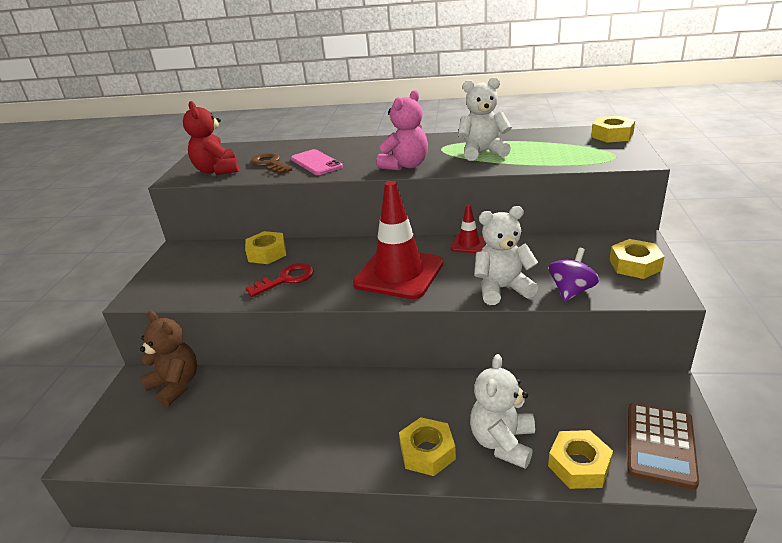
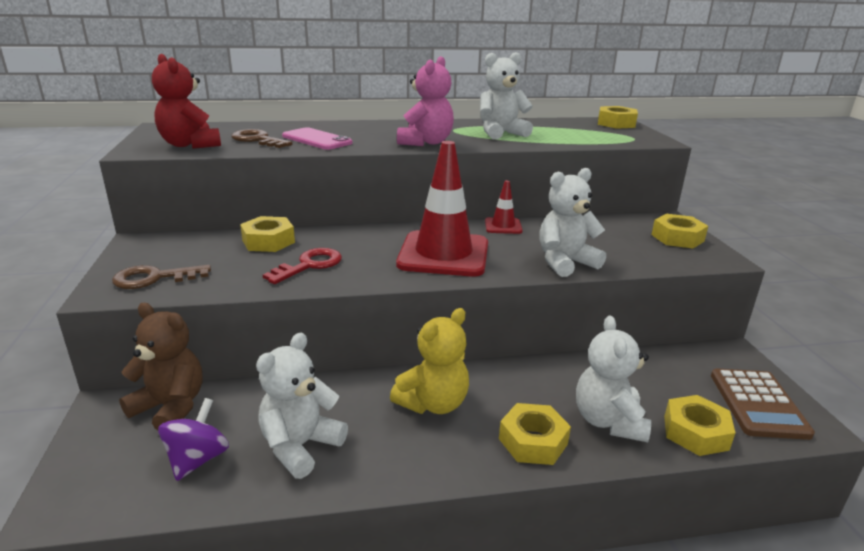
camera: 20 degrees left, 5 degrees down
purple spinning top [549,248,599,302] -> purple spinning top moved to [158,398,229,481]
none -> brown key [112,265,211,289]
none -> white teddy bear [256,332,348,479]
none -> yellow teddy bear [390,308,469,414]

